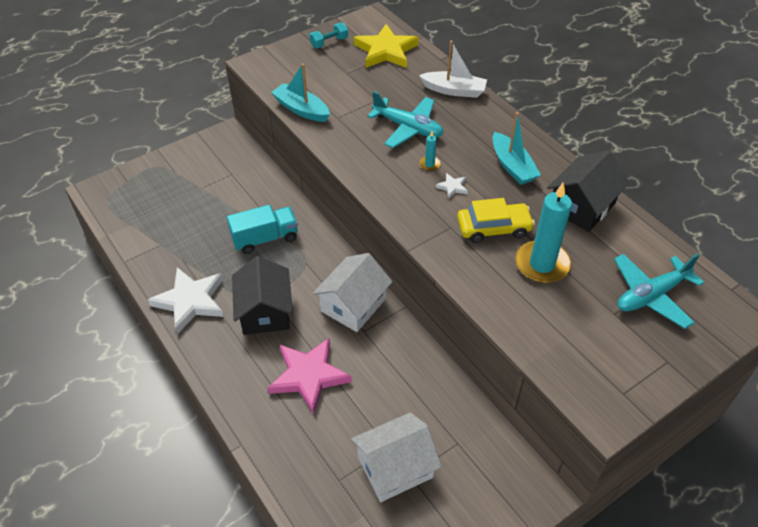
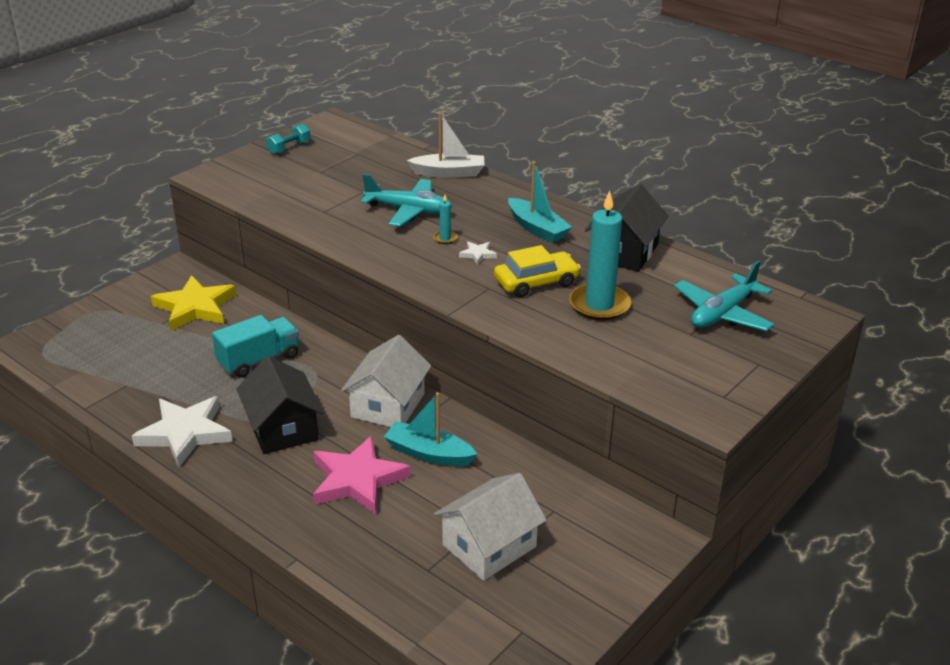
camera: 15 degrees left, 15 degrees down
turquoise boat [271,63,330,122] -> turquoise boat moved to [384,392,477,466]
yellow star [354,24,419,68] -> yellow star moved to [151,275,236,331]

